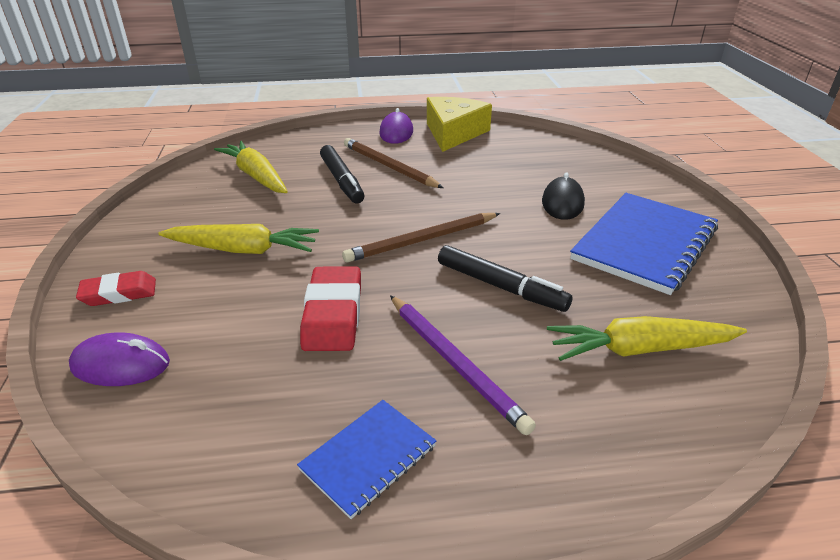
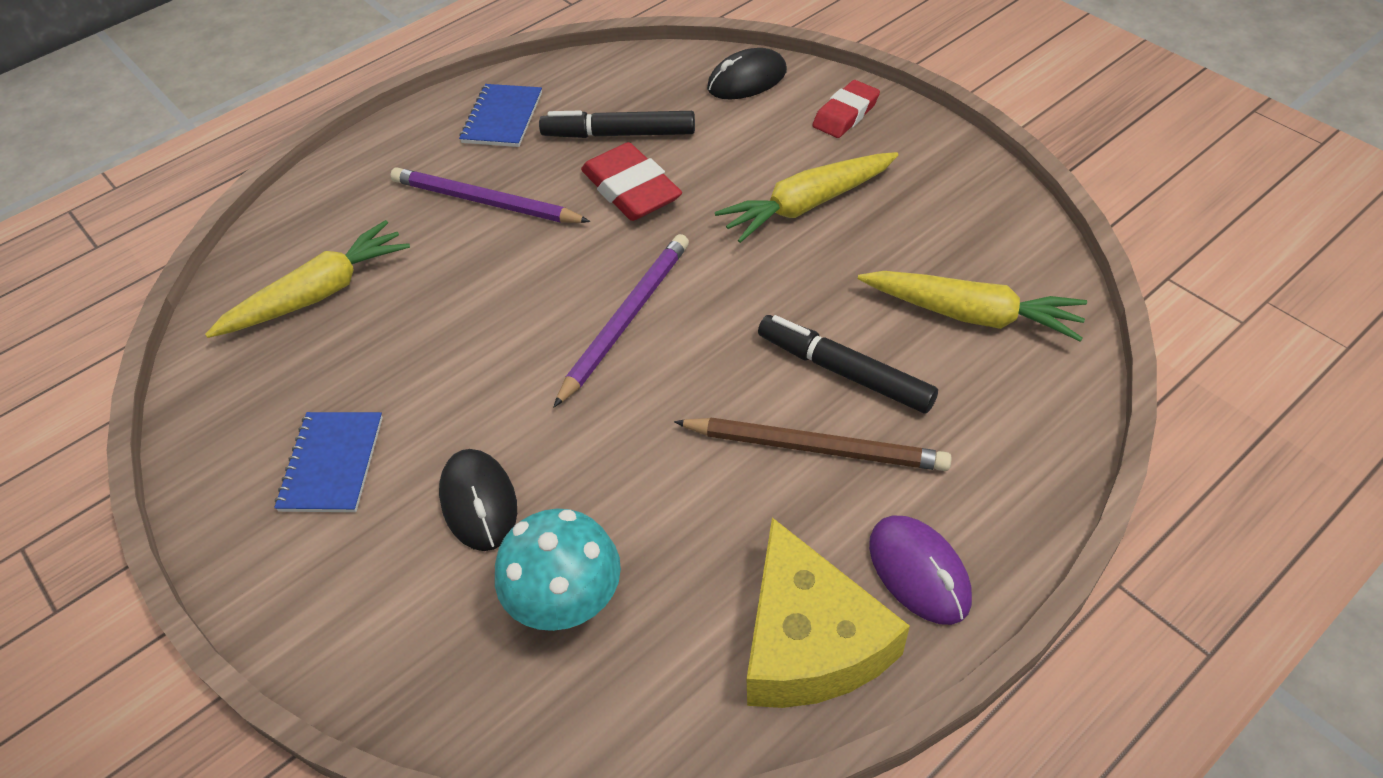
camera: 150 degrees right, 15 degrees up
purple mouse [69,332,170,386] -> black mouse [707,48,787,99]
brown pencil [342,213,500,263] -> purple pencil [554,234,689,407]
black marker [438,245,572,312] -> black marker moved to [539,111,695,138]
blue notebook [570,193,718,295] -> blue notebook [274,412,383,512], size x0.53
none -> turquoise mushroom [495,509,621,631]

